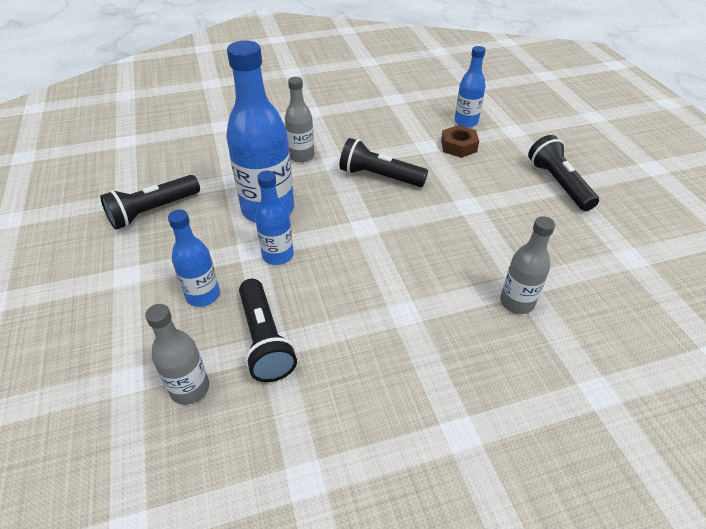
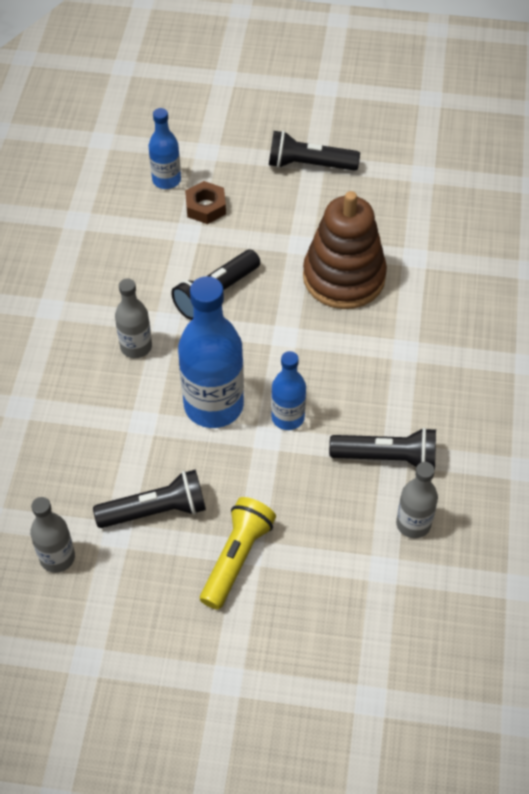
camera: 65 degrees left, 10 degrees up
black flashlight [100,175,200,230] -> black flashlight turned 90 degrees counterclockwise [93,470,206,528]
blue bottle [168,210,220,307] -> none
grey bottle [500,216,555,314] -> grey bottle moved to [30,497,75,573]
none -> yellow flashlight [200,497,276,610]
none -> brown stacking toy [303,191,387,309]

